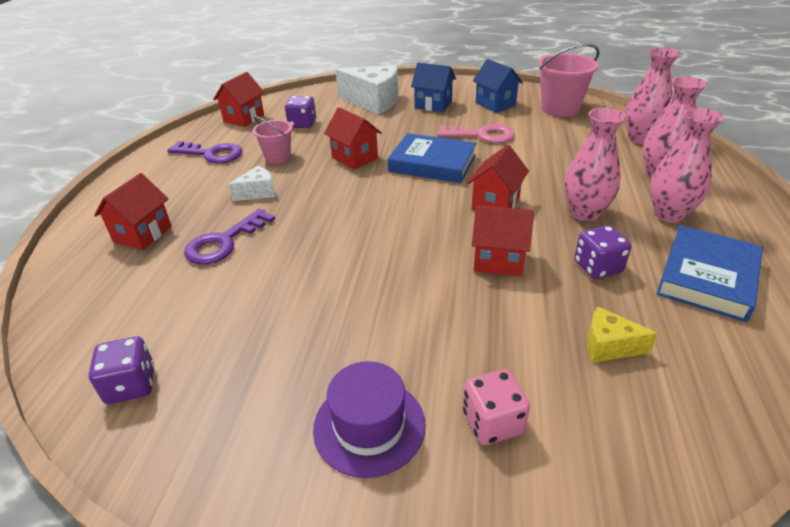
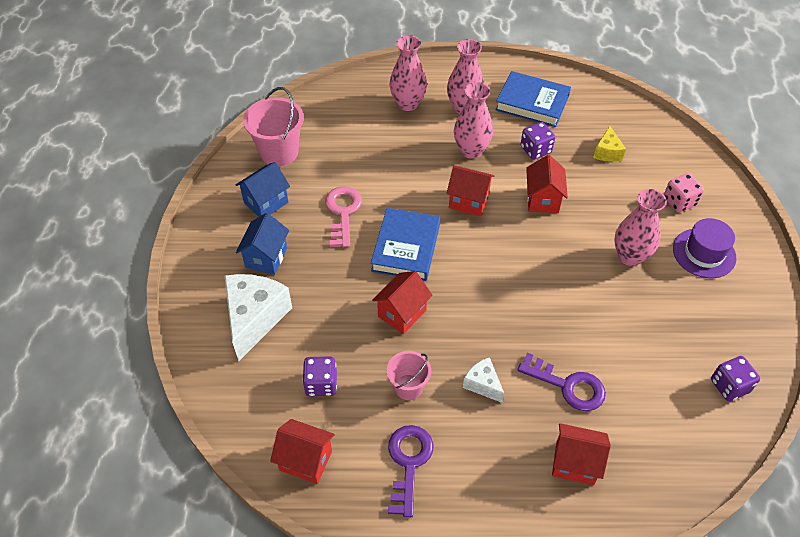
camera: 100 degrees left, 15 degrees up
pink vase [625,47,680,144] -> pink vase moved to [614,189,667,266]

